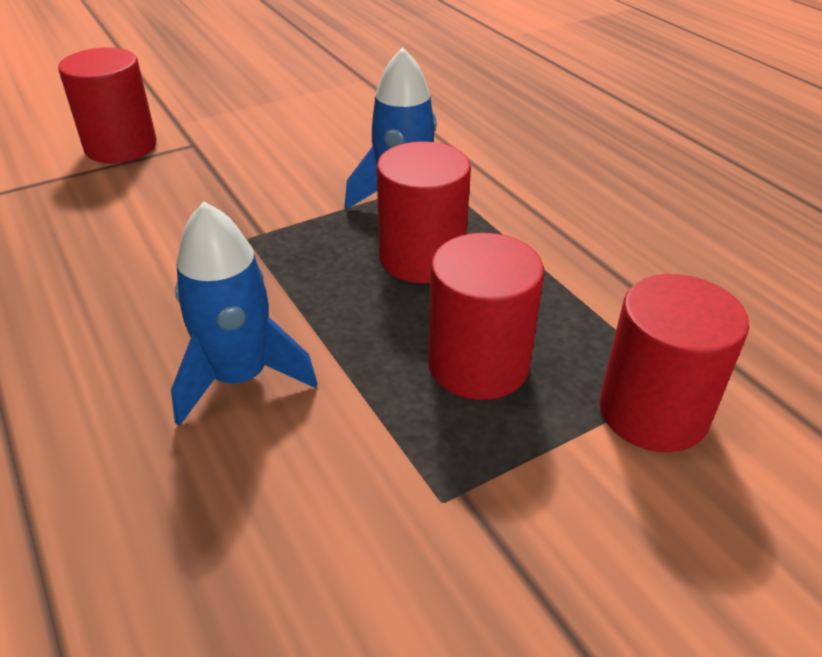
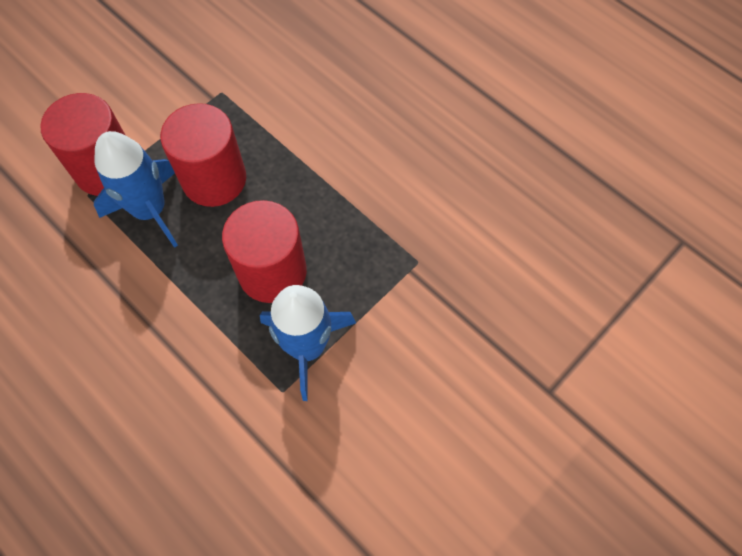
camera: 165 degrees right, 25 degrees up
red cylinder [58,47,157,163] -> none
blue rocket [171,201,318,426] -> blue rocket moved to [94,131,178,248]

